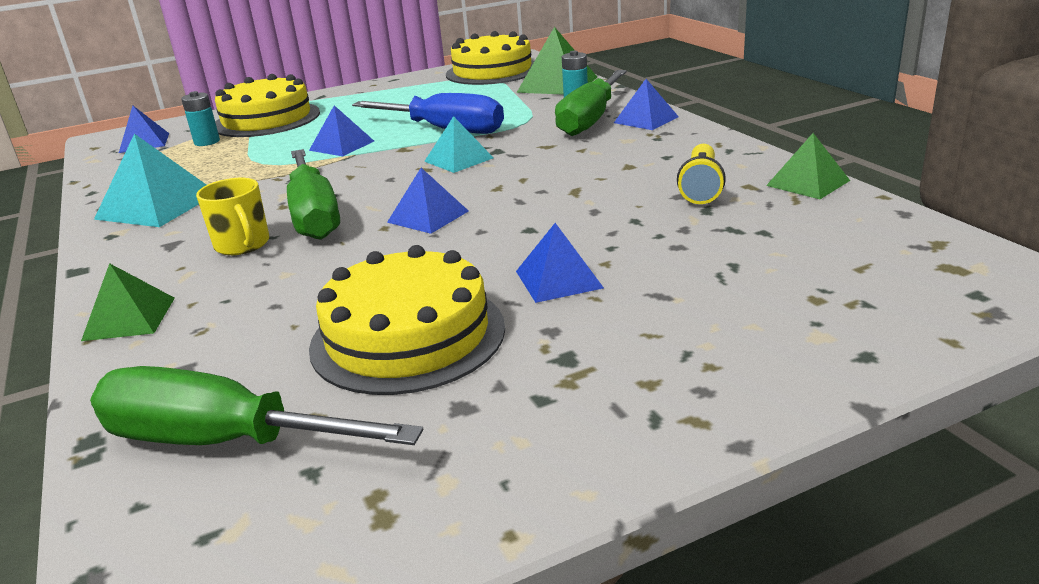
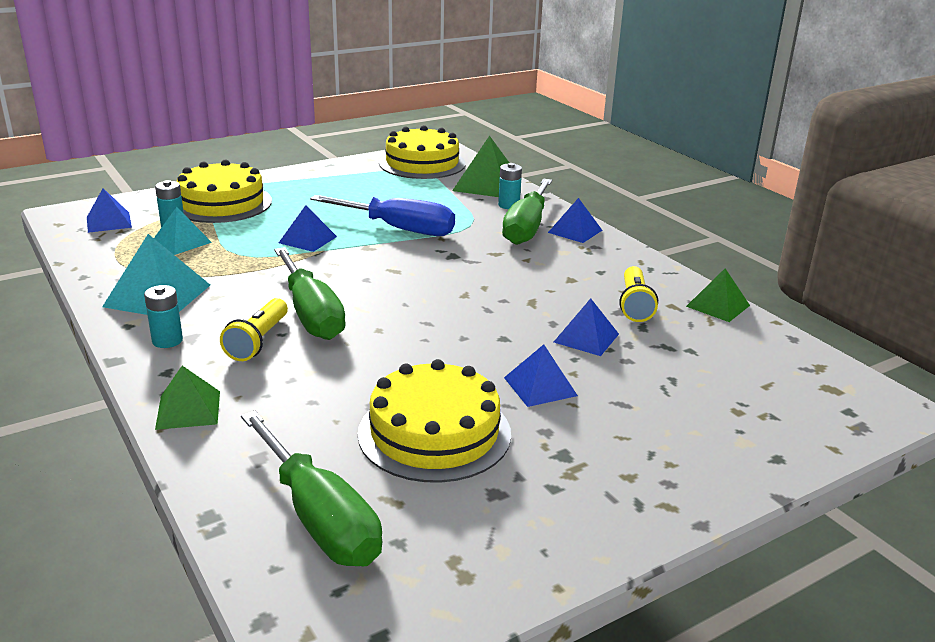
camera: 10 degrees left, 0 degrees up
green screwdriver [90,366,424,445] -> green screwdriver turned 135 degrees counterclockwise [241,411,382,566]
yellow mug [196,178,269,255] -> yellow flashlight [220,298,288,361]
blue pyramid [387,168,468,234] -> blue pyramid moved to [554,298,619,356]
turquoise pyramid [424,116,493,173] -> turquoise pyramid moved to [154,207,212,255]
none -> turquoise battery [144,285,183,348]

